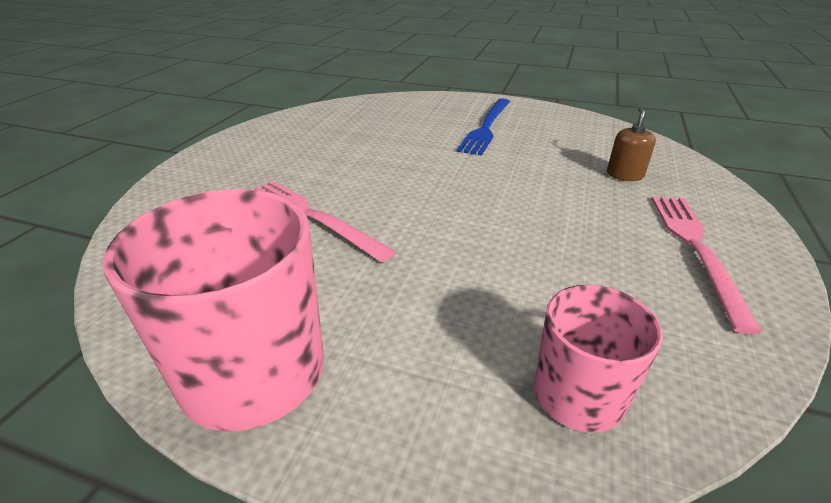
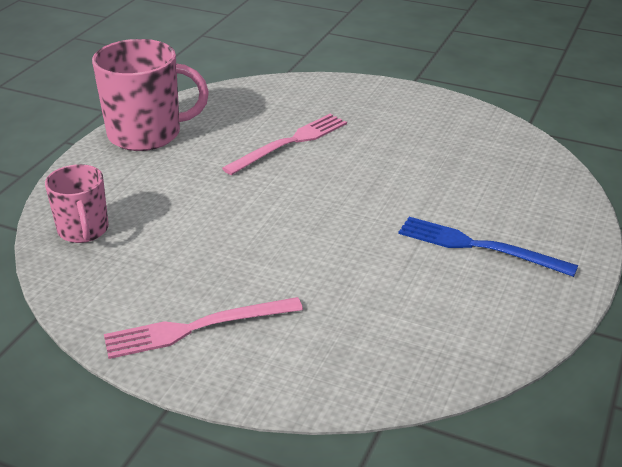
camera: 95 degrees right, 0 degrees up
brown soap dispenser [607,107,656,181] -> none
pink fork [651,196,763,334] -> pink fork turned 150 degrees clockwise [104,297,303,359]

